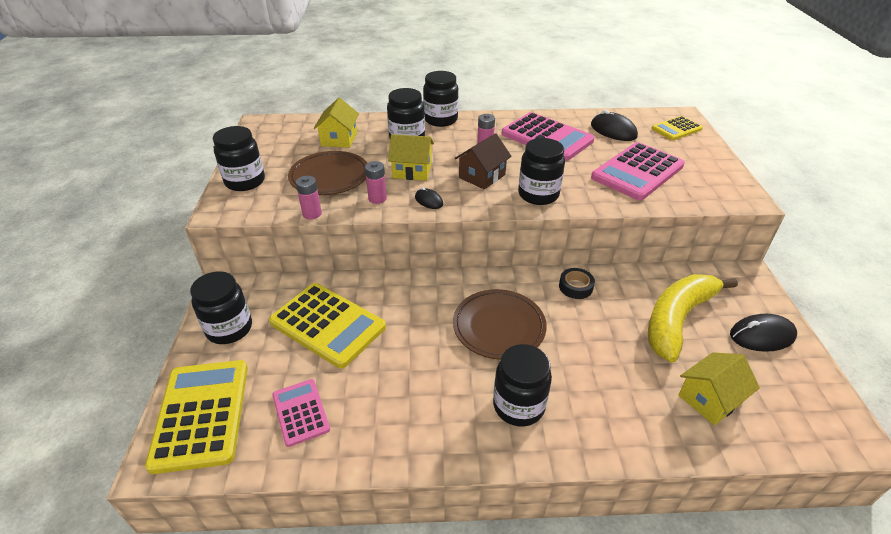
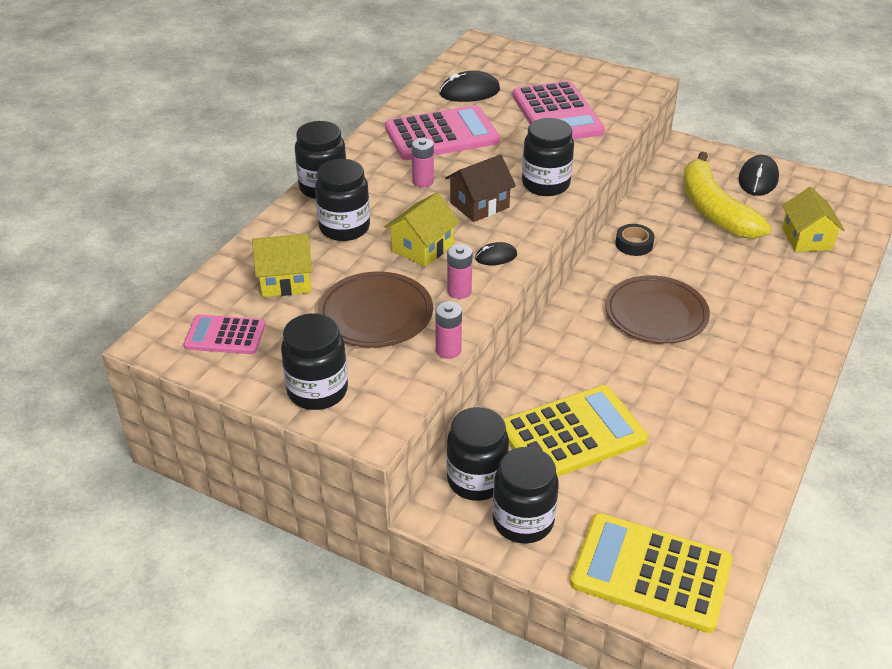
camera: 60 degrees left, 0 degrees up
pink calculator [272,379,330,447] -> pink calculator moved to [183,315,266,354]
yellow house [314,98,359,148] -> yellow house turned 45 degrees counterclockwise [252,234,312,297]
brown house [455,133,512,190] -> brown house turned 75 degrees clockwise [445,154,516,222]
black jar [493,344,552,427] -> black jar moved to [447,407,509,501]
yellow calculator [651,116,703,140] -> none

